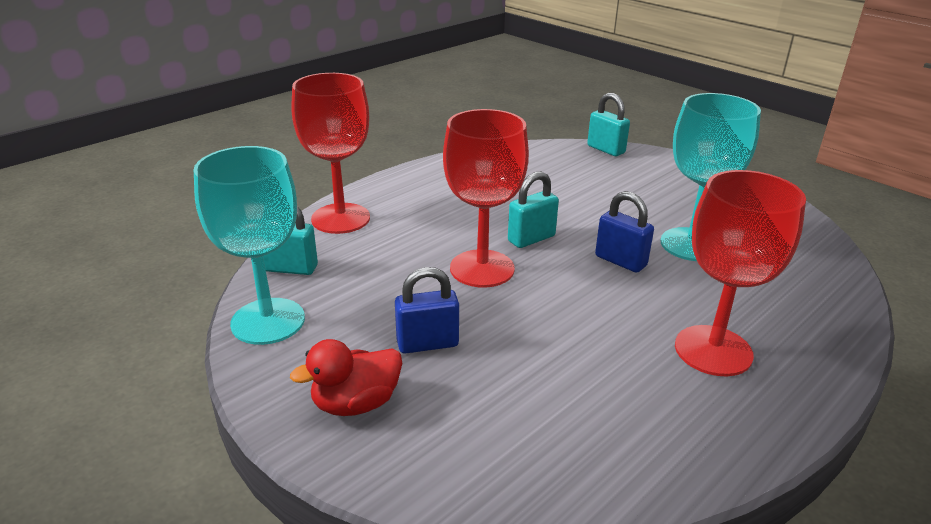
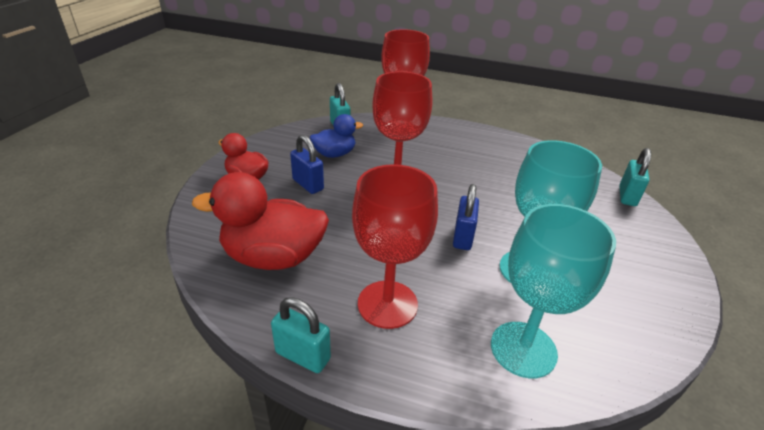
camera: 60 degrees right, 5 degrees up
turquoise goblet [194,146,305,345] -> turquoise goblet moved to [491,204,616,378]
turquoise padlock [508,171,559,248] -> turquoise padlock moved to [271,297,331,373]
none -> red duck [192,172,329,270]
none -> blue duck [310,114,363,158]

